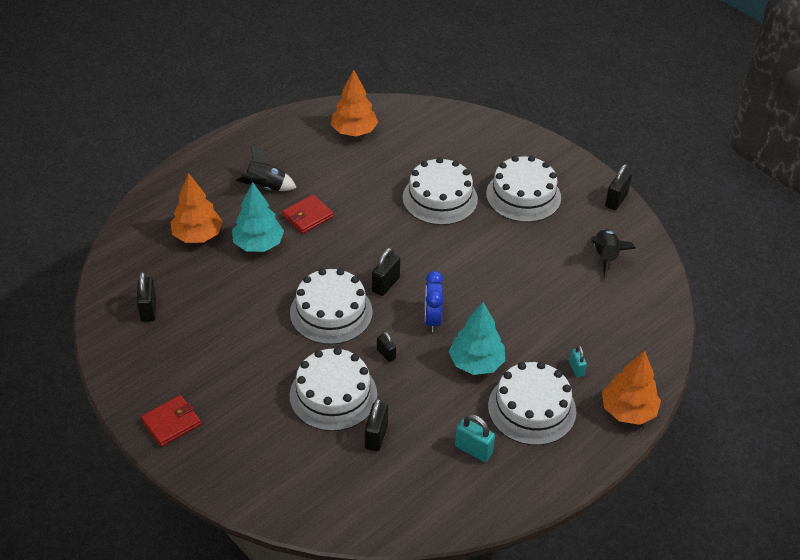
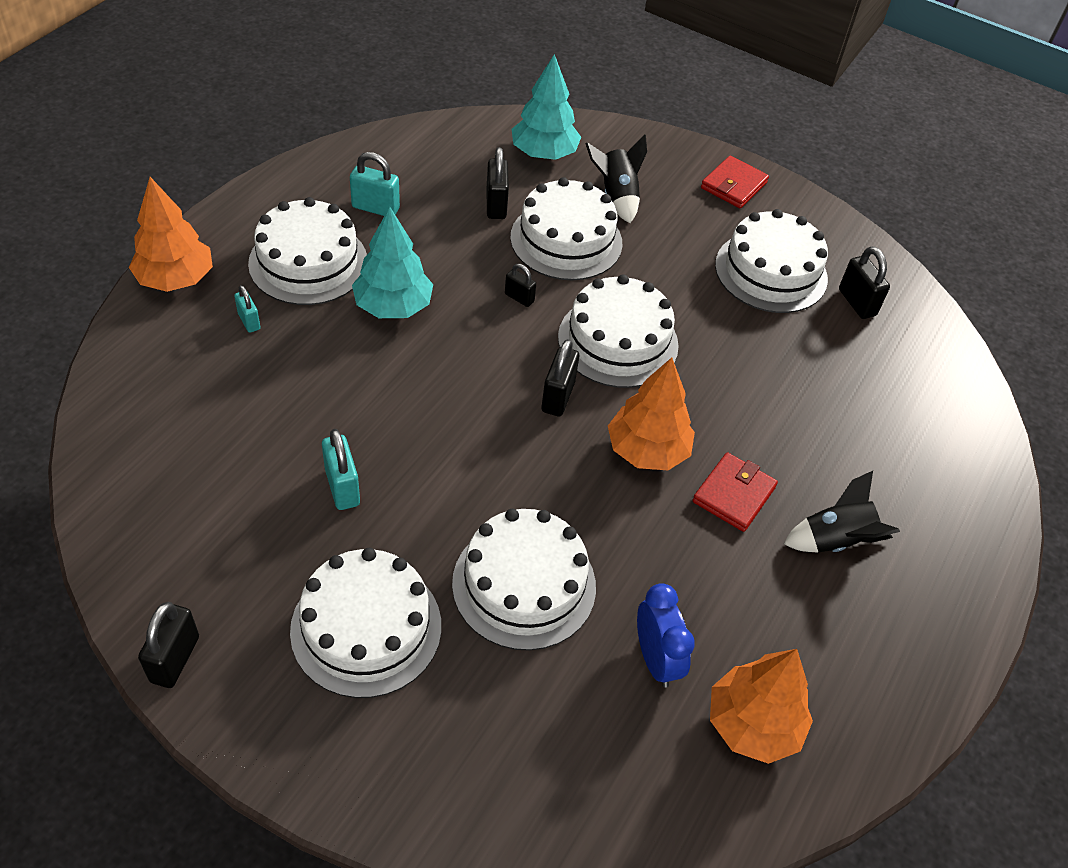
camera: 160 degrees right, 5 degrees up
orange tree [171,173,223,243] -> orange tree moved to [608,358,695,470]
turquoise tree [232,182,284,252] -> turquoise tree moved to [512,54,581,160]
blue clock [425,271,444,332] -> blue clock moved to [637,583,695,688]
black rocket [591,229,636,279] -> black rocket moved to [586,134,647,223]
none -> turquoise padlock [322,429,360,510]
none -> white cake [715,209,828,313]

